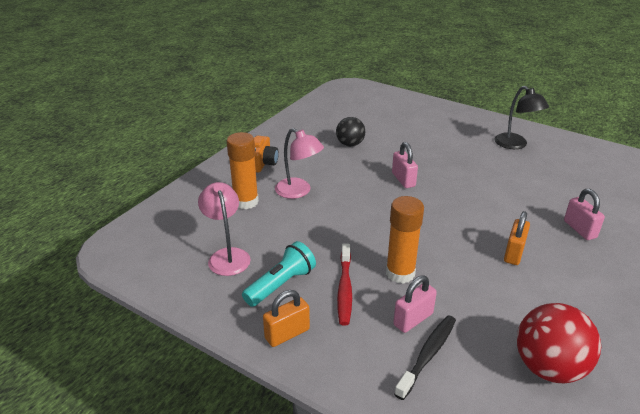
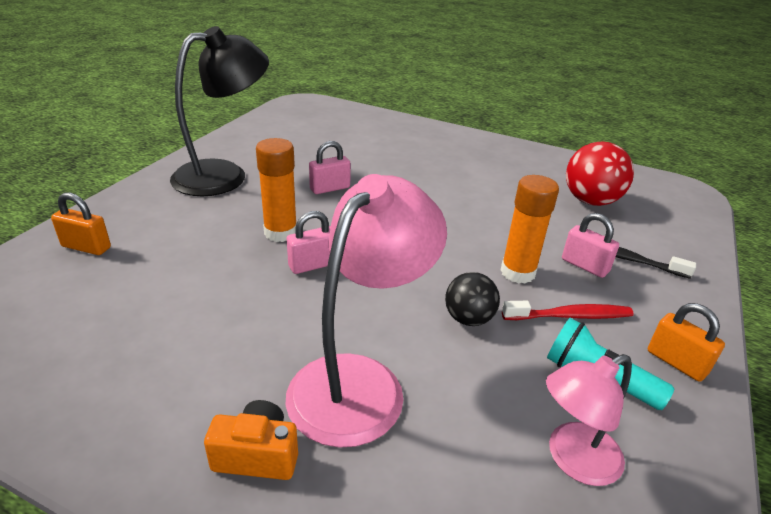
camera: 100 degrees left, 0 degrees up
orange glue stick [227,132,259,209] -> orange glue stick moved to [256,138,297,242]
pink lamp [275,128,324,199] -> pink lamp [285,174,447,448], size x1.71
black ball [336,117,365,147] -> black ball moved to [445,272,500,326]
black lamp [494,86,549,149] -> black lamp [170,26,269,196], size x1.71
orange padlock [504,211,530,265] -> orange padlock moved to [51,192,111,255]
pink padlock [564,189,605,240] -> pink padlock moved to [309,141,351,194]

